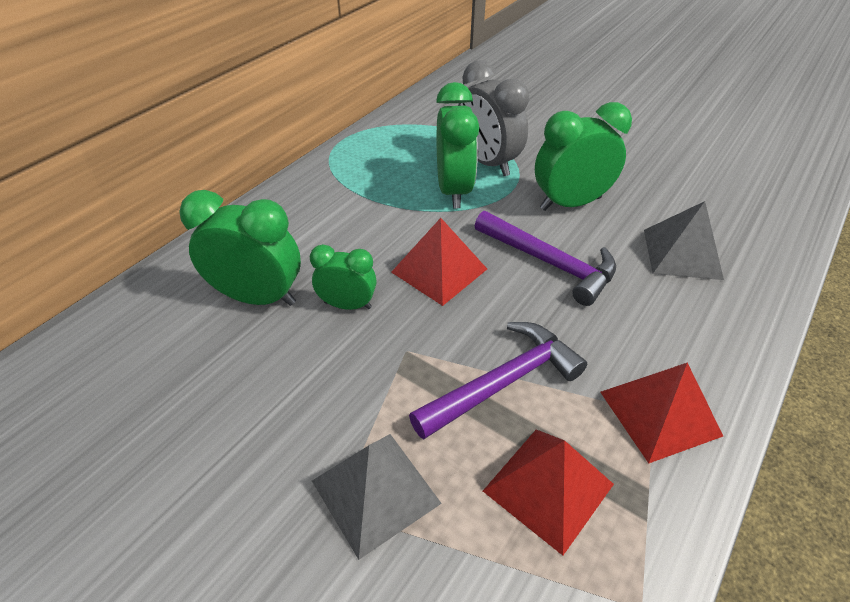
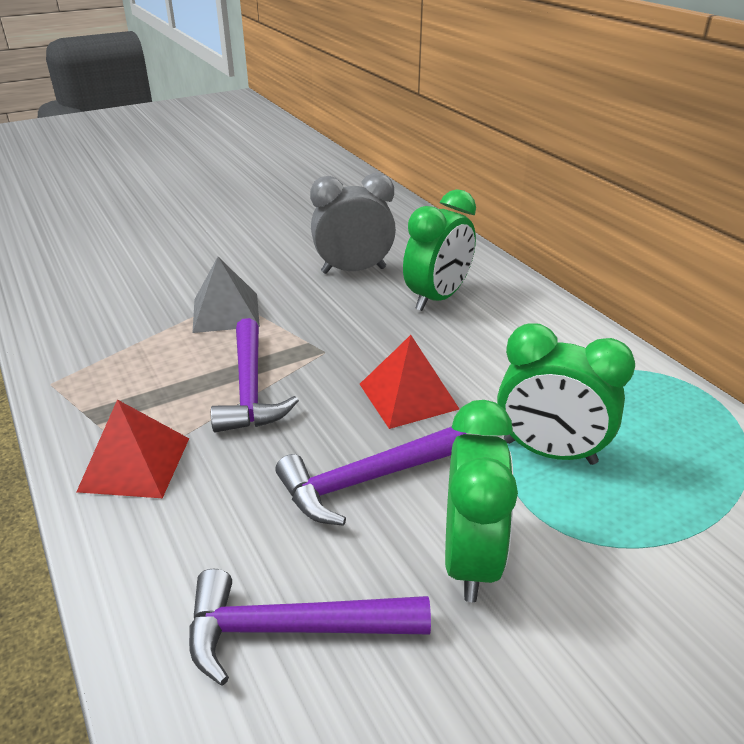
camera: 115 degrees right, 10 degrees down
green clock [310,244,377,310] -> none
grey clock [458,60,529,176] -> grey clock moved to [310,173,396,274]
red pyramid [483,429,614,556] -> none
grey pyramid [644,201,724,280] -> purple hammer [189,569,431,686]

